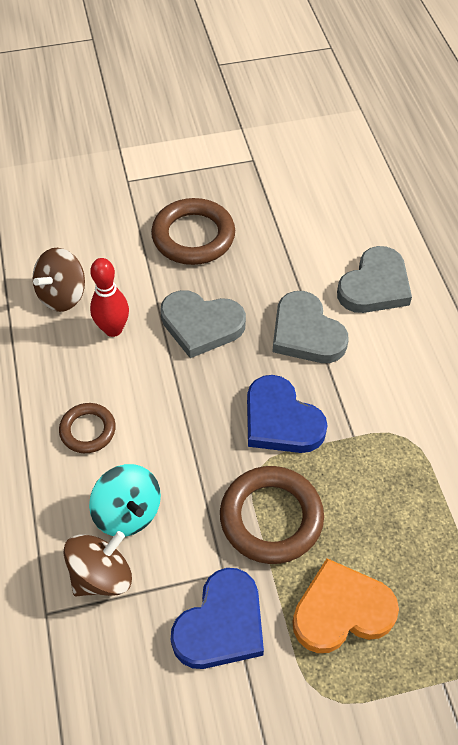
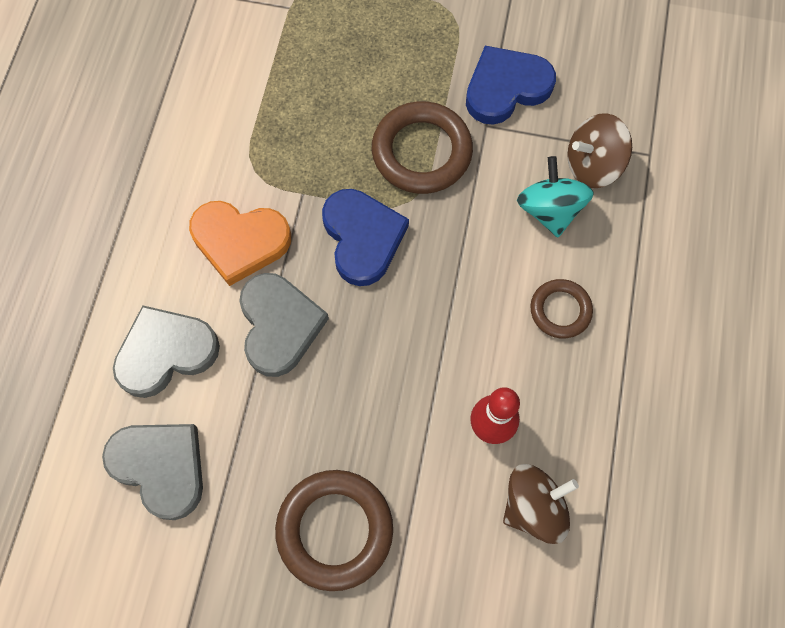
camera: 155 degrees left, 15 degrees up
grey heart [160,290,246,358] -> grey heart moved to [102,424,203,520]
orange heart [292,558,399,653] -> orange heart moved to [189,201,291,286]

